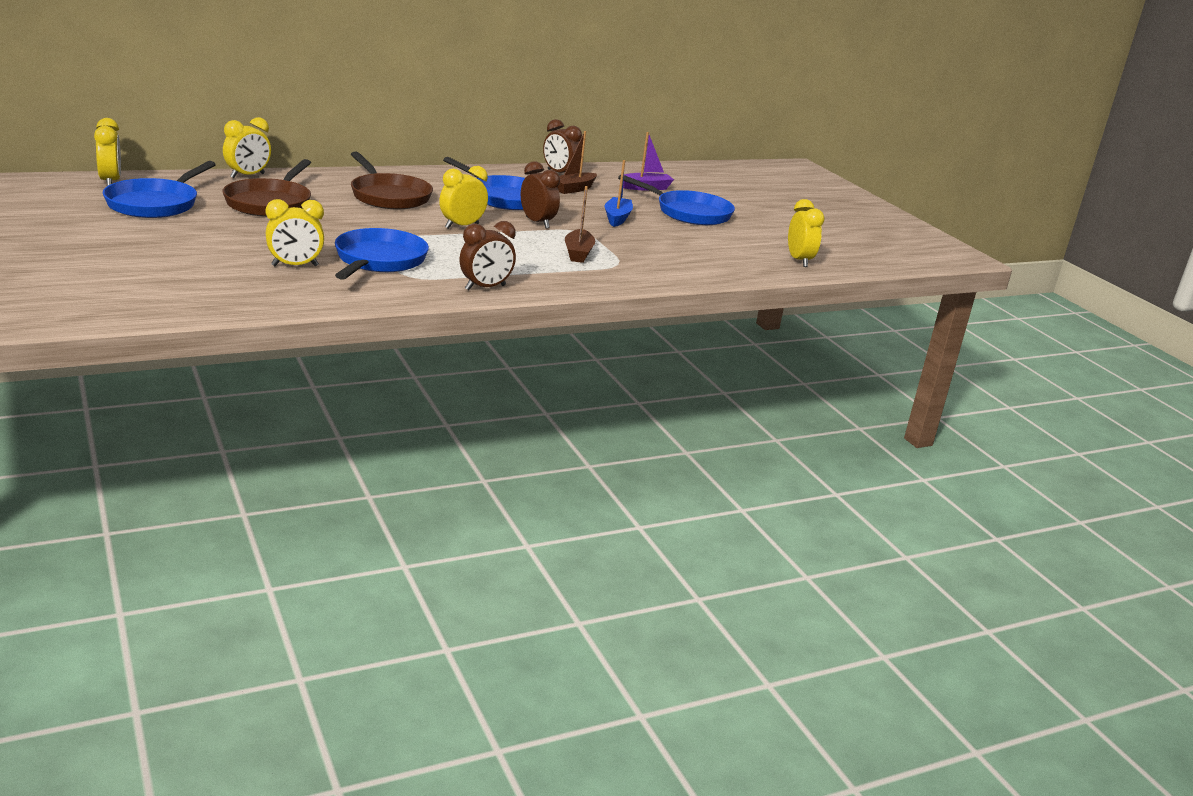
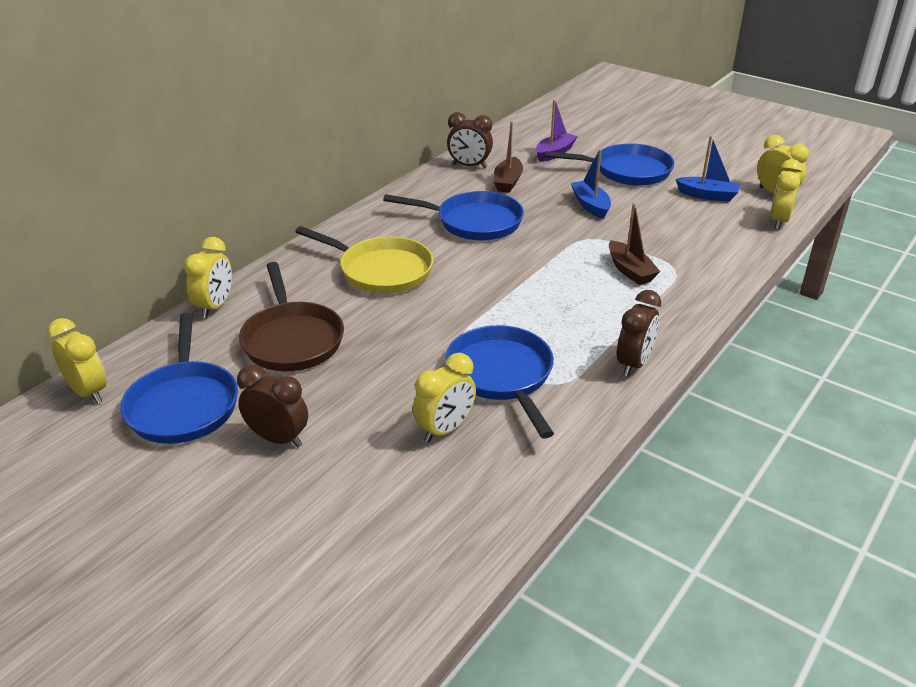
camera: 25 degrees left, 10 degrees up
brown pan [351,152,433,209] -> yellow pan [295,226,433,294]
yellow clock [439,166,488,229] -> yellow clock moved to [770,159,802,230]
brown clock [521,161,560,229] -> brown clock moved to [237,365,308,447]
none -> blue boat [676,136,740,202]

